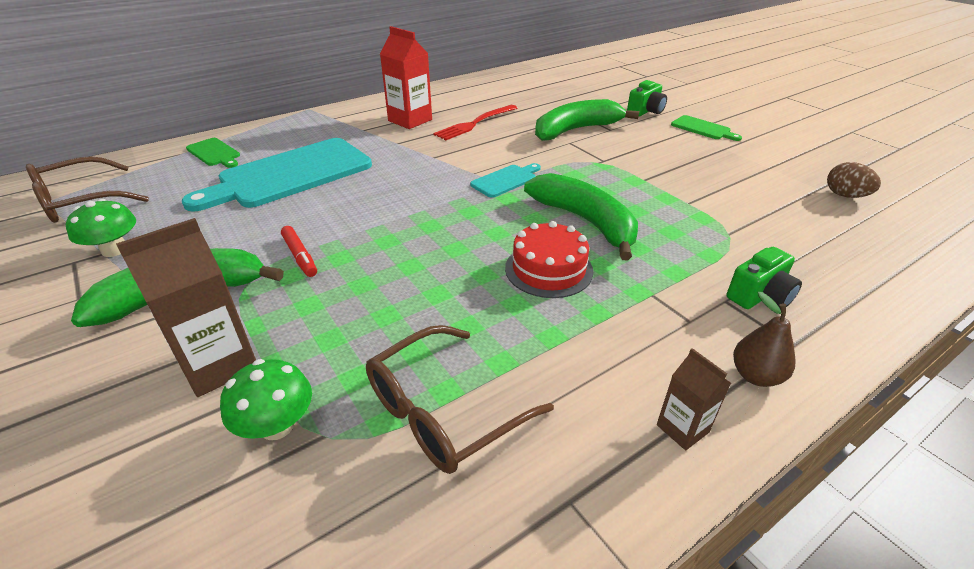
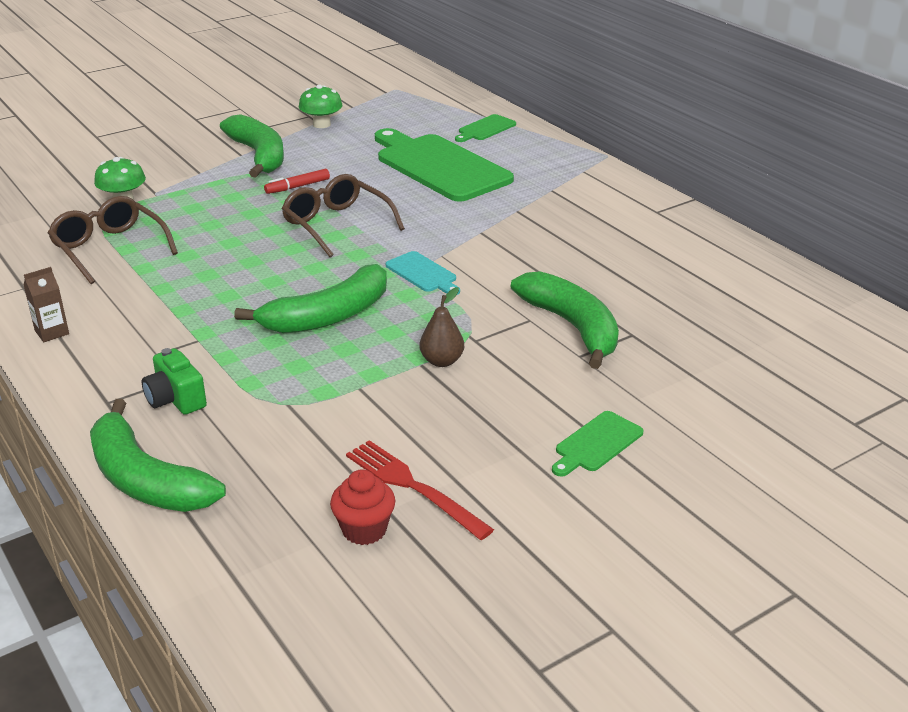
camera: 90 degrees right, 5 degrees down
brown glasses [26,156,149,223] -> brown glasses moved to [282,174,405,257]
brown carton [116,218,256,397] -> none
turquoise cutting board [182,138,372,211] -> green cutting board [375,128,514,202]
red carton [380,26,432,129] -> none
red fork [433,105,518,140] -> red fork moved to [346,440,494,540]
red cake [505,221,593,298] -> none
green camera [627,80,667,116] -> none
brown pear [733,292,796,387] -> brown pear moved to [420,287,464,367]
brown egg [827,162,881,198] -> red cupcake [330,469,395,545]
none -> green banana [90,399,226,512]

